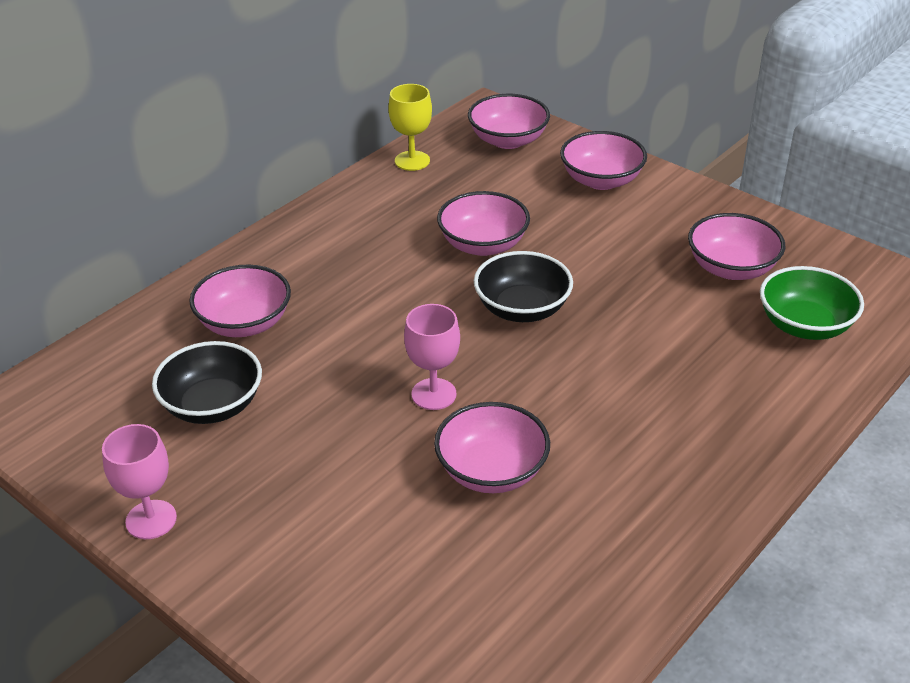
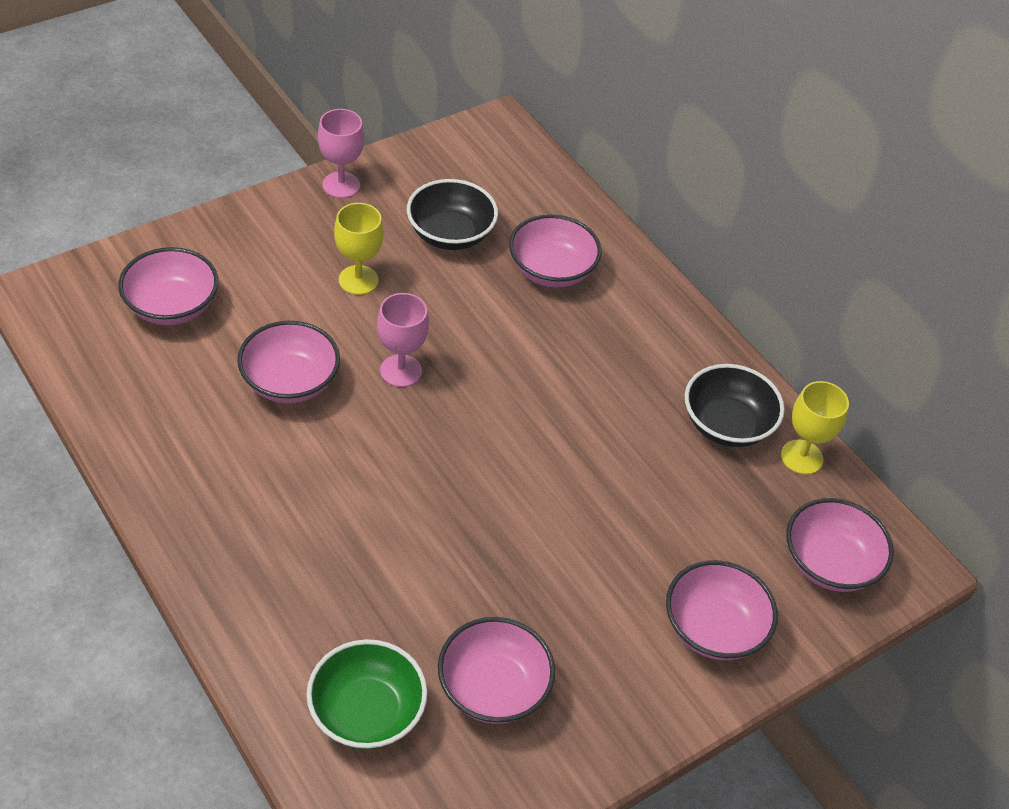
camera: 100 degrees right, 10 degrees up
pink bowl [437,191,530,256] -> pink bowl moved to [118,247,219,325]
black bowl [474,251,573,322] -> black bowl moved to [685,364,785,447]
none -> yellow goblet [334,203,384,295]

